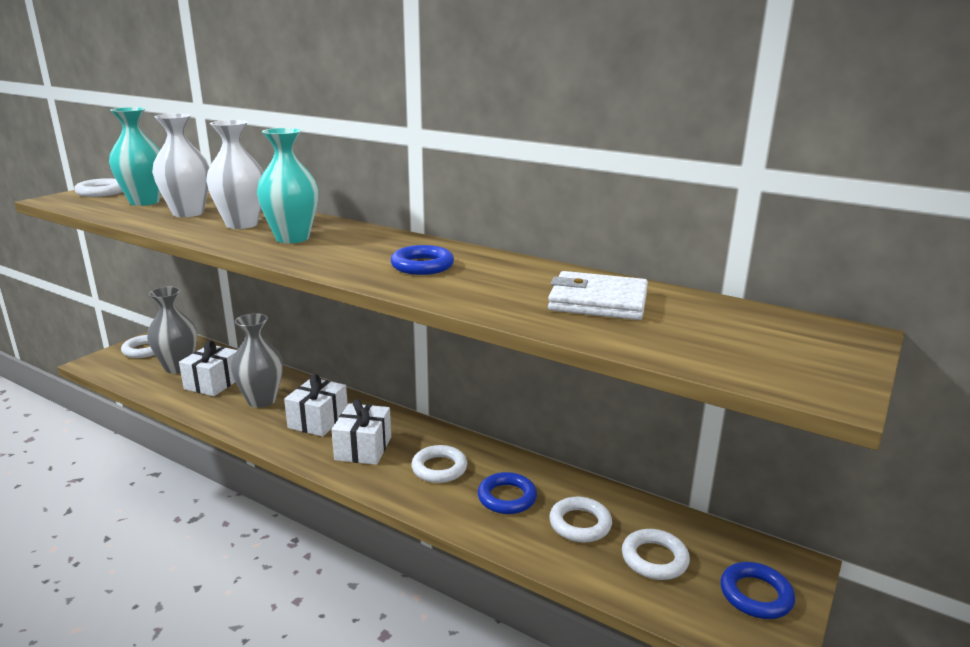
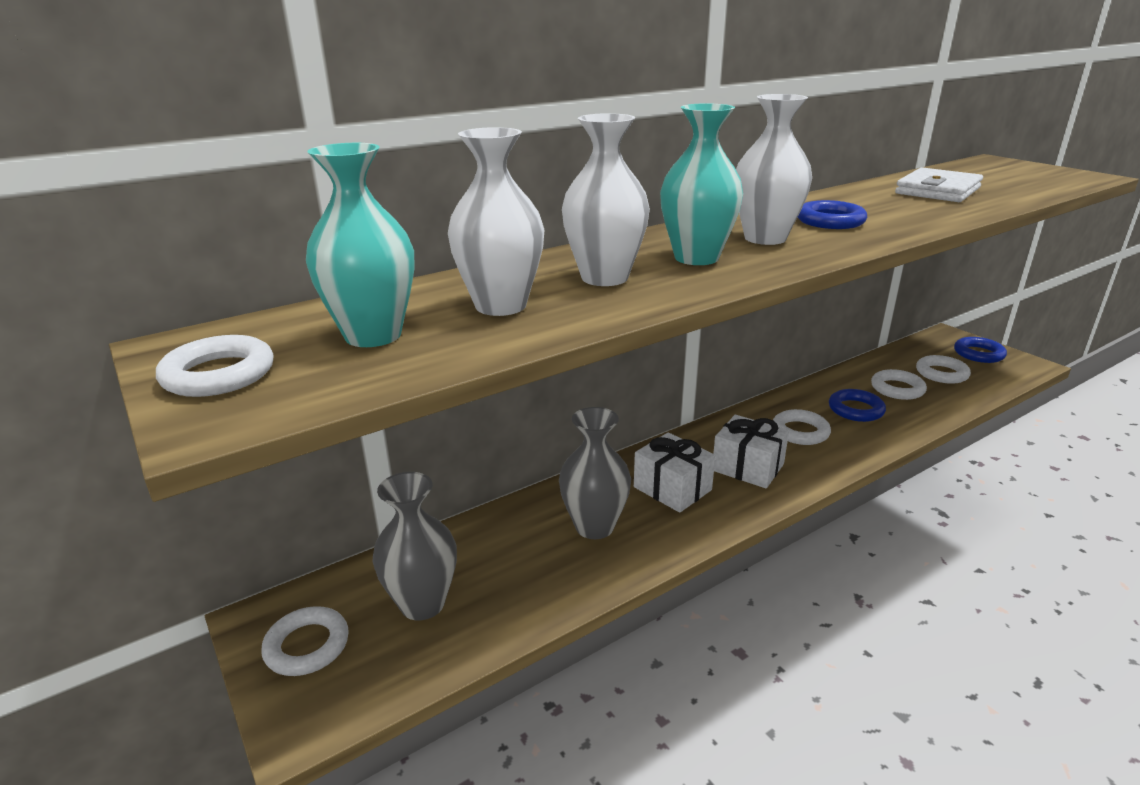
camera: 65 degrees left, 5 degrees up
white gift [179,340,237,396] -> none
none -> white vase [736,94,812,245]

